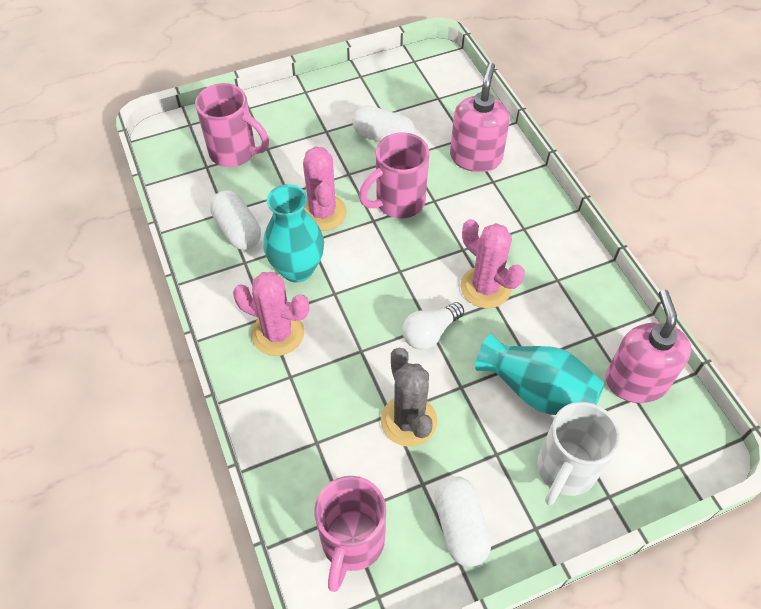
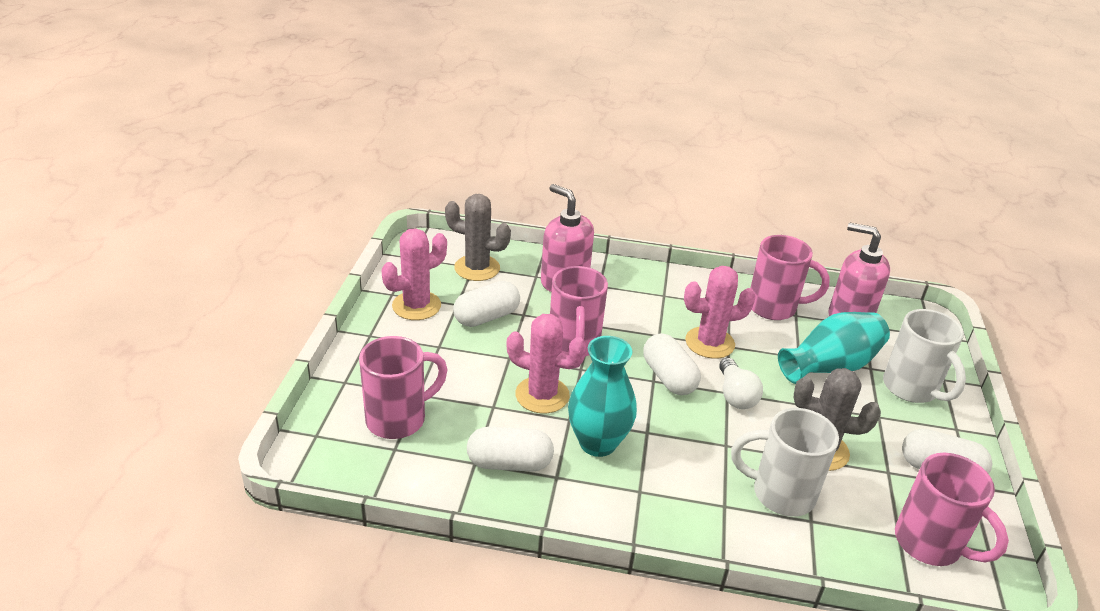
camera: 60 degrees left, 20 degrees down
pink cactus [233,272,309,356] -> pink cactus moved to [382,228,447,320]
none -> grey cactus [445,194,511,281]
none -> white capsule [643,333,701,395]
none -> white mug [731,408,839,517]
none -> pink mug [750,235,830,320]

